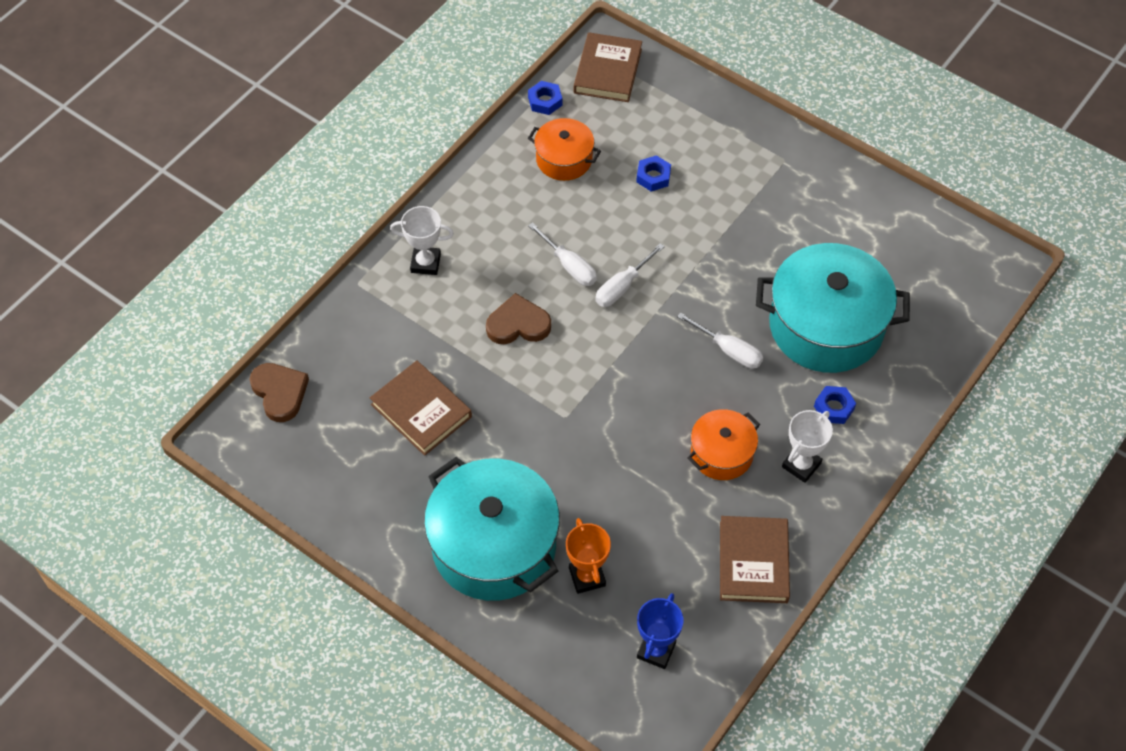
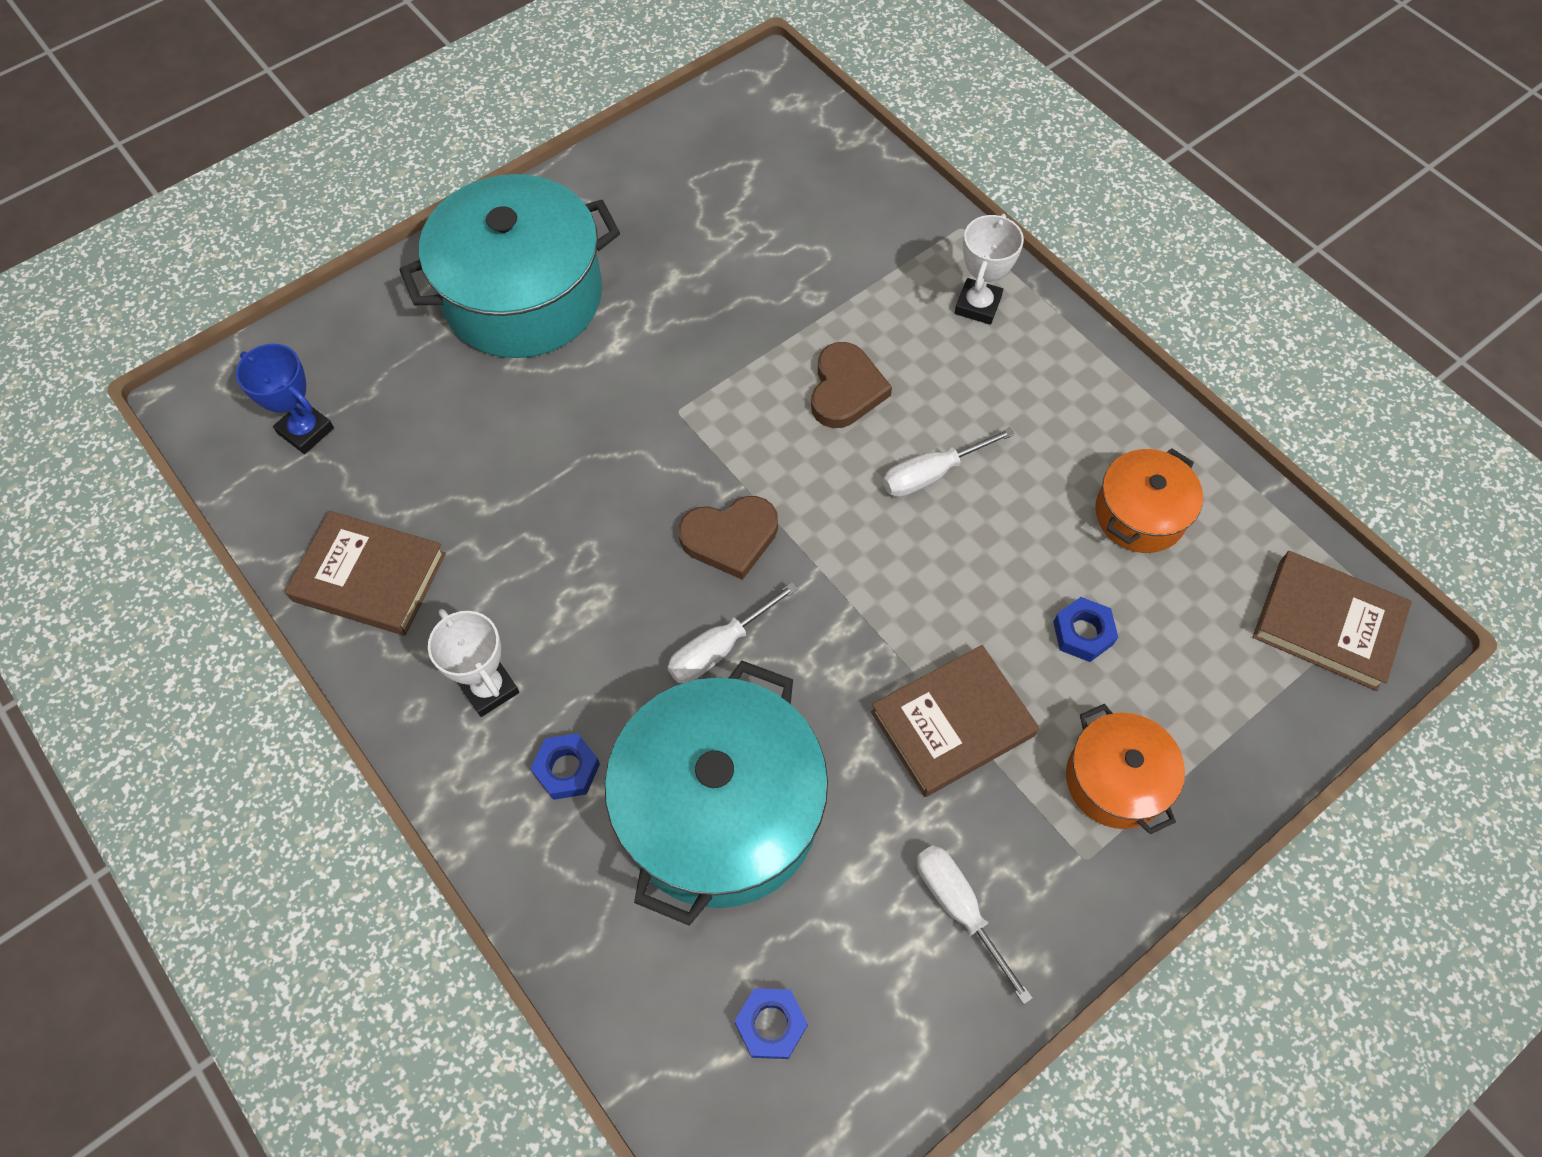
camera: 105 degrees right, 5 degrees up
brown heart [249,363,309,422] -> brown heart moved to [679,496,778,580]
brown book [370,360,472,456] -> brown book moved to [871,645,1039,797]
blue nut [528,81,562,115] -> blue nut moved to [735,988,808,1059]
orange trophy [566,518,611,594] -> none
white screwdriver [595,243,665,307] -> white screwdriver moved to [917,845,1033,1005]
orange pot [687,409,760,480] -> orange pot moved to [1066,704,1185,834]

